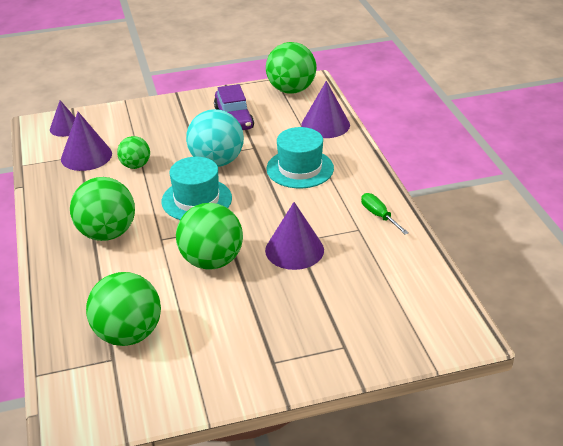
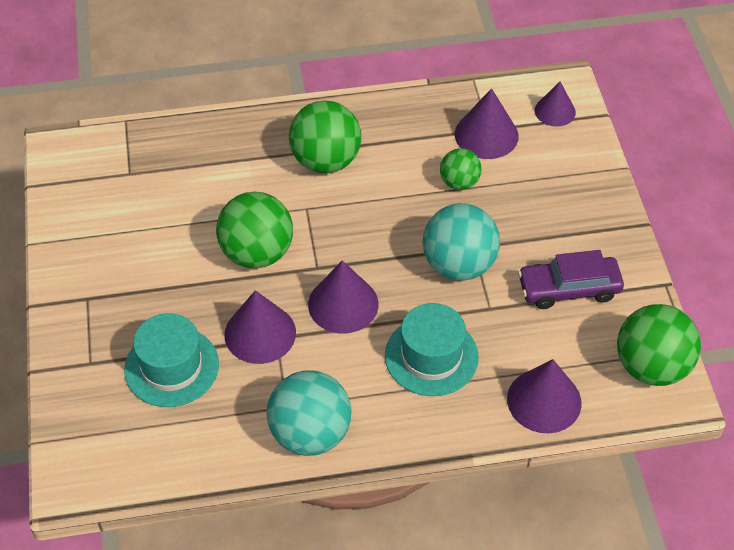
camera: 95 degrees right, 15 degrees up
green ball [86,272,161,346] -> none
turquoise hat [161,157,232,220] -> turquoise hat moved to [124,313,219,407]
green screwdriver [361,193,409,234] -> turquoise ball [267,371,351,456]
none -> purple cone [308,260,379,334]

